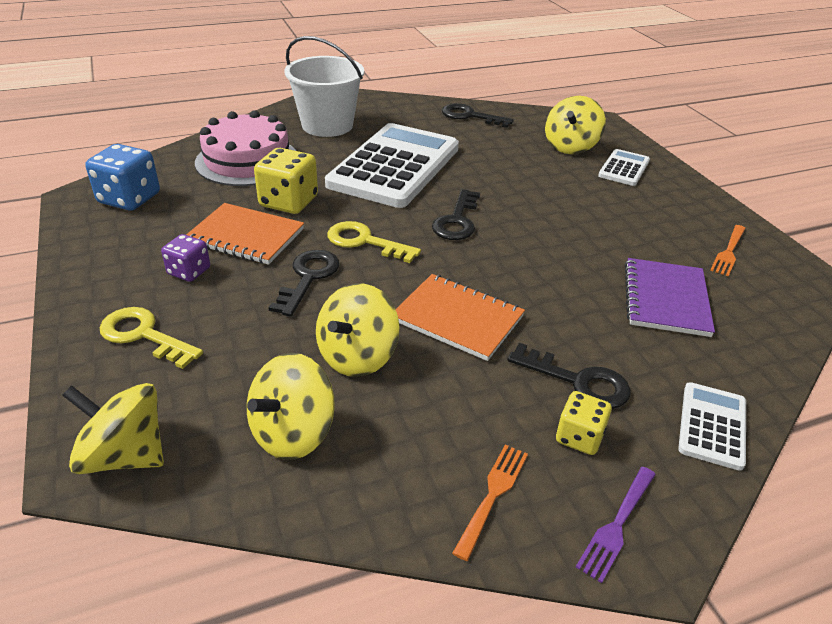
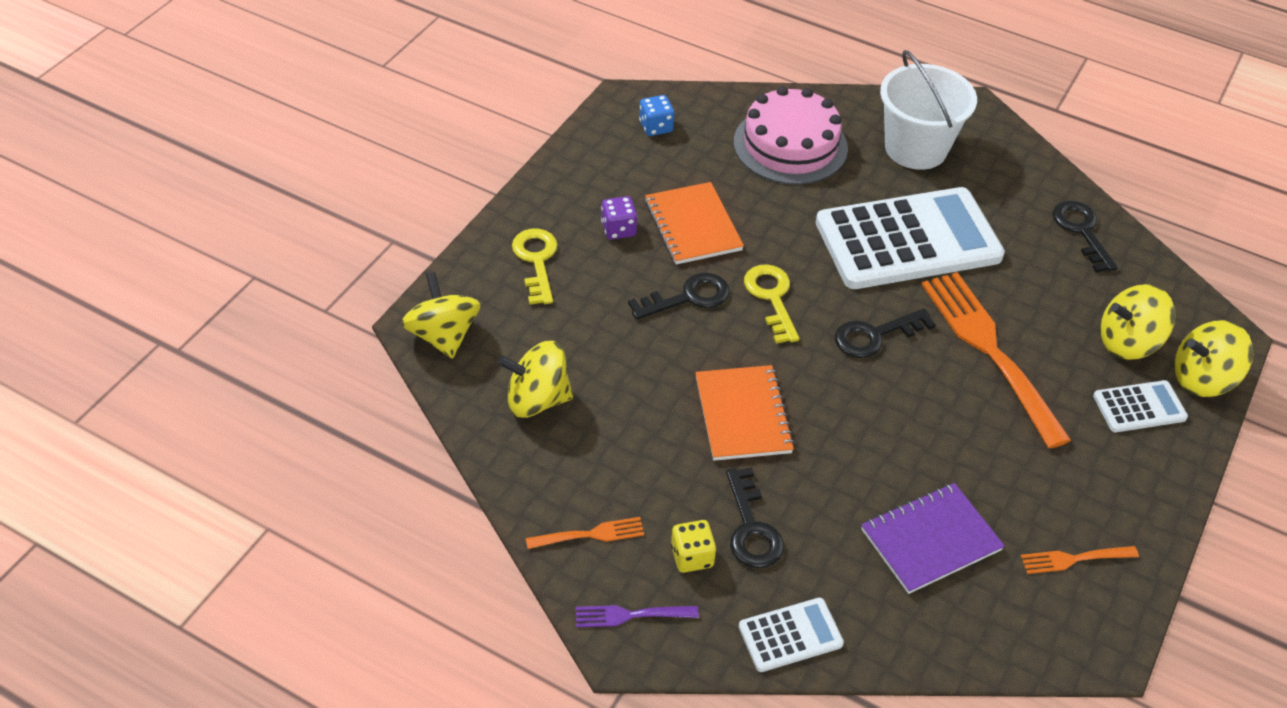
camera: 50 degrees right, 10 degrees up
blue dice [85,144,160,211] -> blue dice [639,95,674,136], size x0.61
yellow dice [254,148,318,214] -> none
yellow spinning top [316,283,400,377] -> yellow spinning top moved to [1175,320,1253,397]
none -> orange fork [921,272,1071,449]

